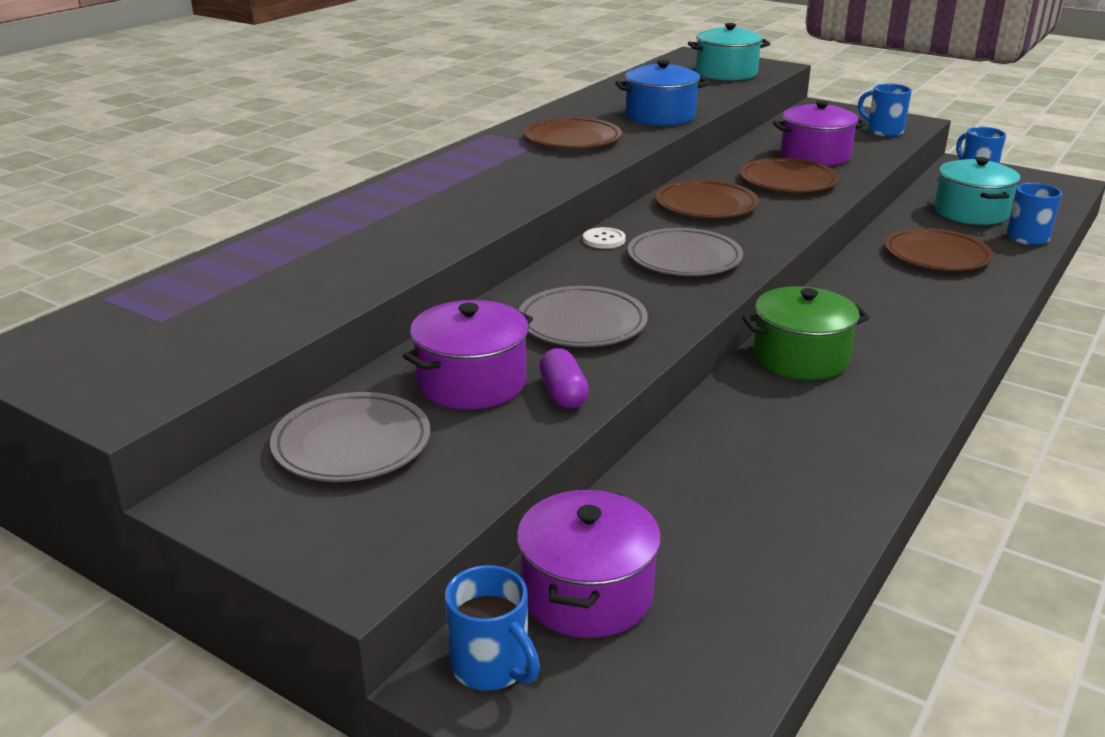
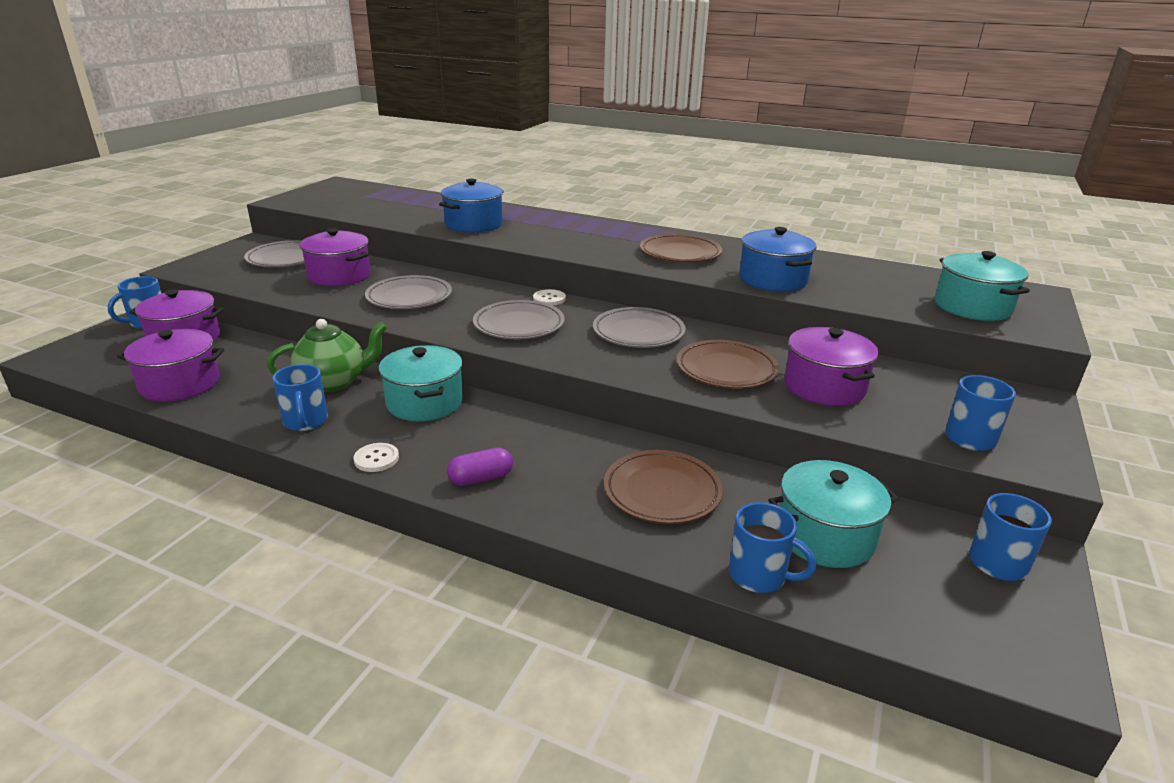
camera: 80 degrees right, 0 degrees up
purple capsule [539,348,589,409] -> purple capsule moved to [447,447,513,486]
brown plate [656,180,759,218] -> grey plate [593,307,686,348]
green pot [742,286,870,380] -> turquoise pot [379,345,463,421]
none -> purple pot [117,329,224,402]
none -> green teapot [267,319,387,392]
none -> blue mug [272,364,328,431]
none -> white button [354,443,399,472]
none -> blue pot [439,179,504,233]

